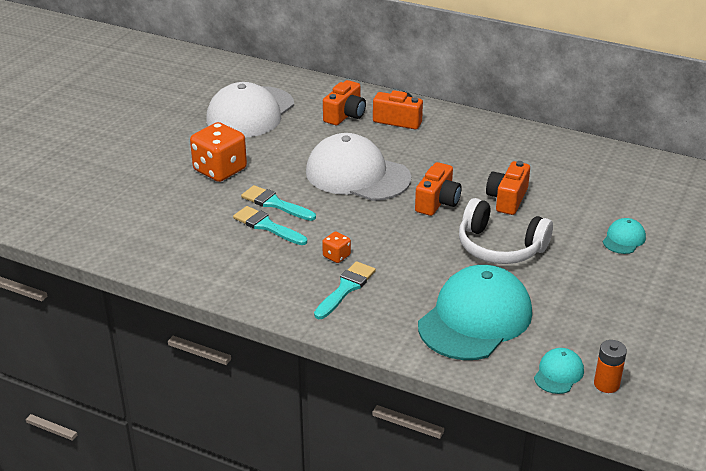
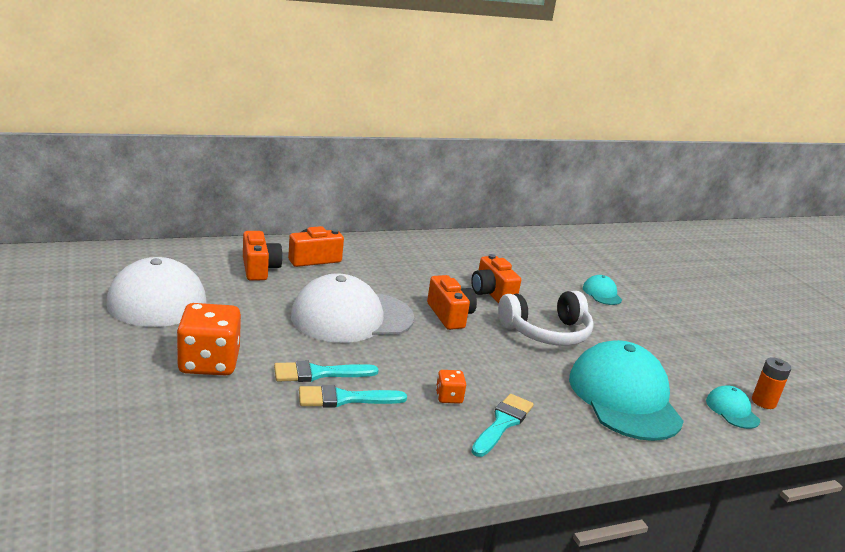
camera: 50 degrees left, 10 degrees down
turquoise brush [314,261,376,319] -> turquoise brush turned 45 degrees clockwise [471,394,534,457]

